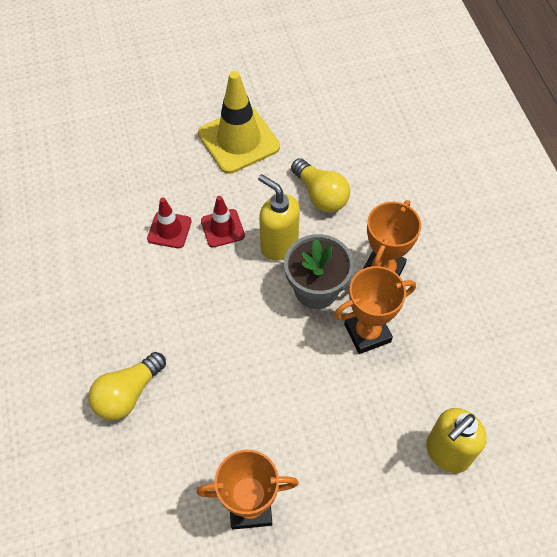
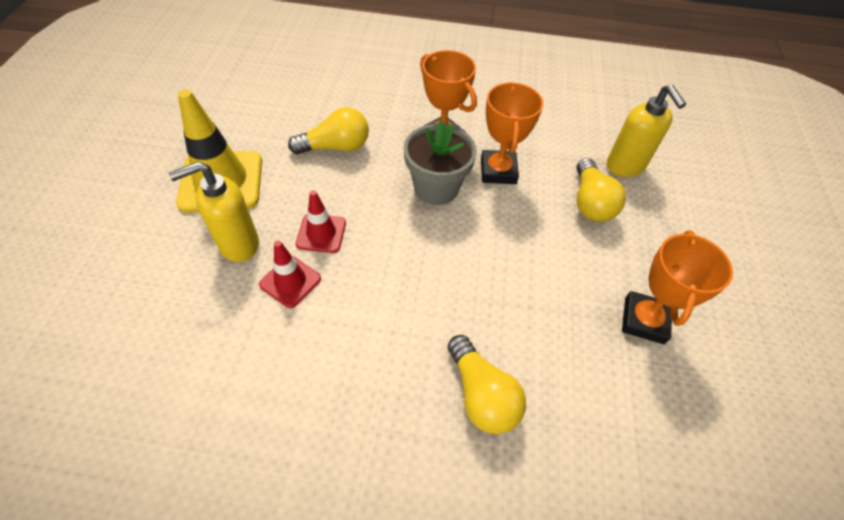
camera: 70 degrees left, 5 degrees down
yellow soap dispenser [258,174,300,260] -> yellow soap dispenser moved to [169,161,259,262]
none -> yellow light bulb [577,158,626,222]

